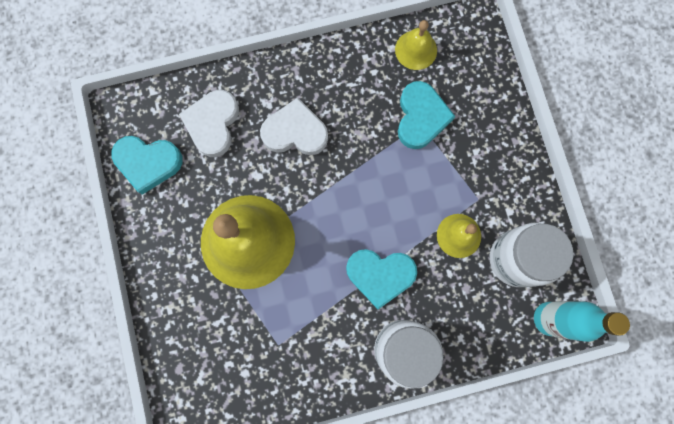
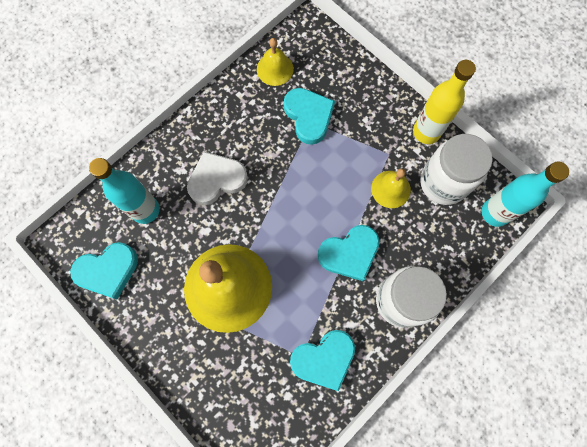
camera: 30 degrees left, 5 degrees down
white heart [179,90,239,157] -> turquoise bottle [89,158,160,224]
none -> turquoise heart [290,330,355,391]
none -> yellow bottle [413,60,476,144]

